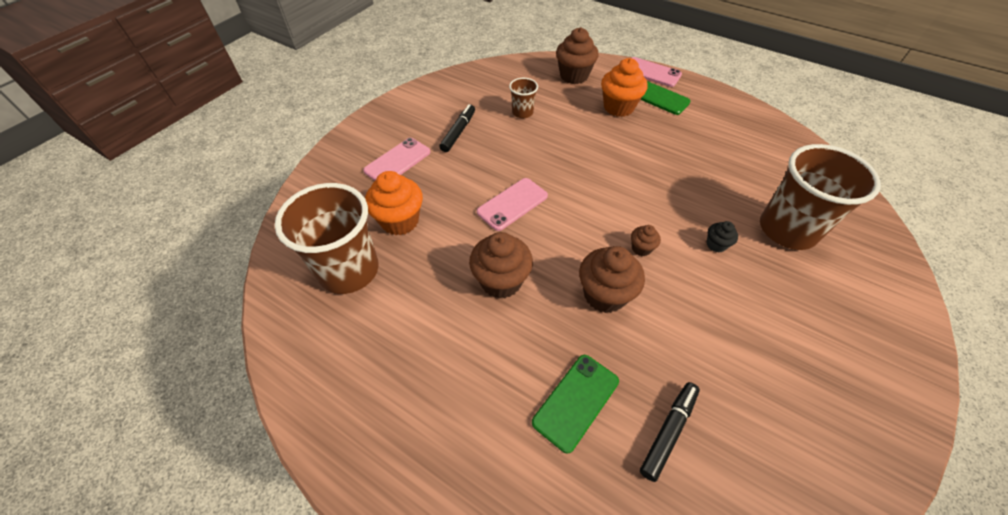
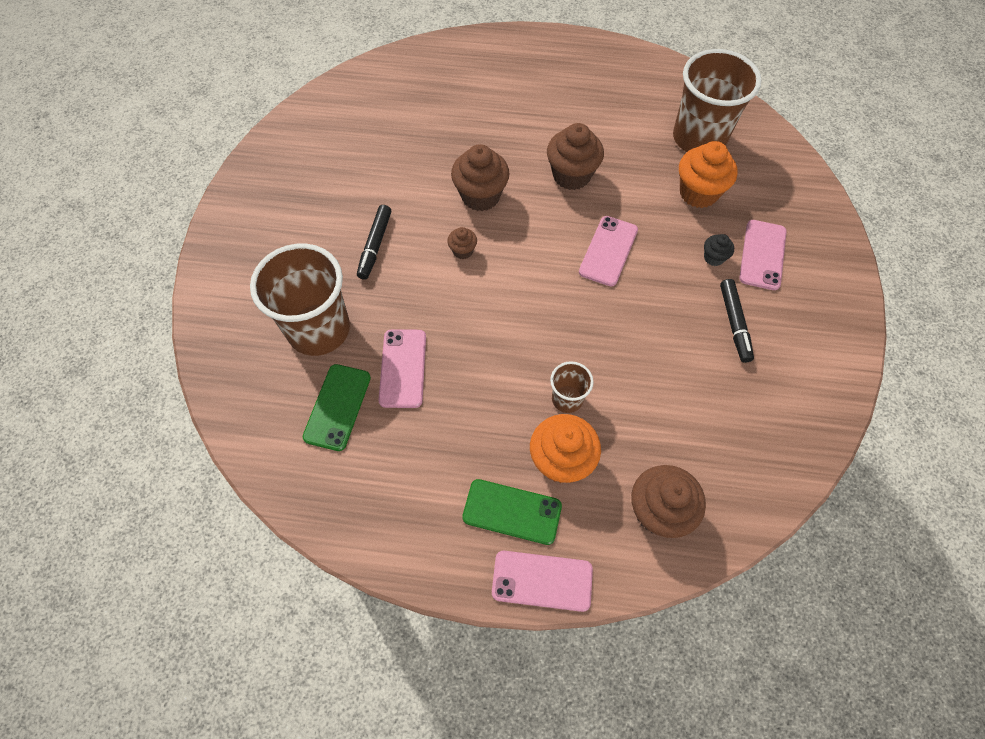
camera: 155 degrees right, 10 degrees up
brown cup [509,78,538,118] -> brown cup moved to [550,361,594,413]
green phone [532,355,619,453] -> green phone moved to [303,364,371,451]
black marker [640,382,700,482] -> black marker moved to [357,205,391,280]
black cupcake [706,221,738,253] -> black cupcake moved to [704,234,734,266]
none -> pink phone [379,329,426,408]

